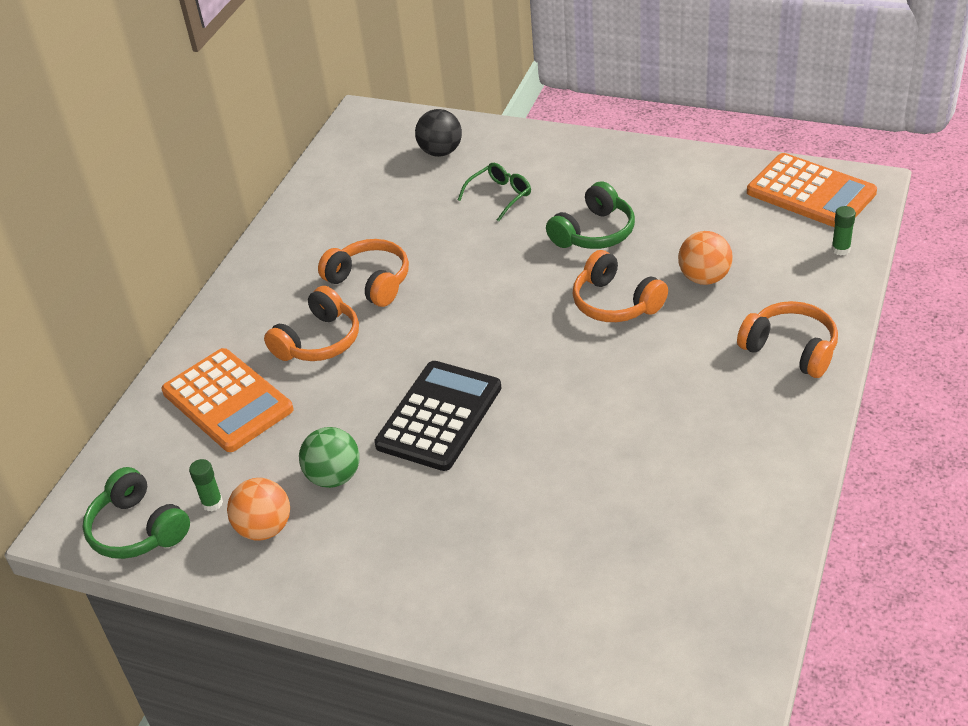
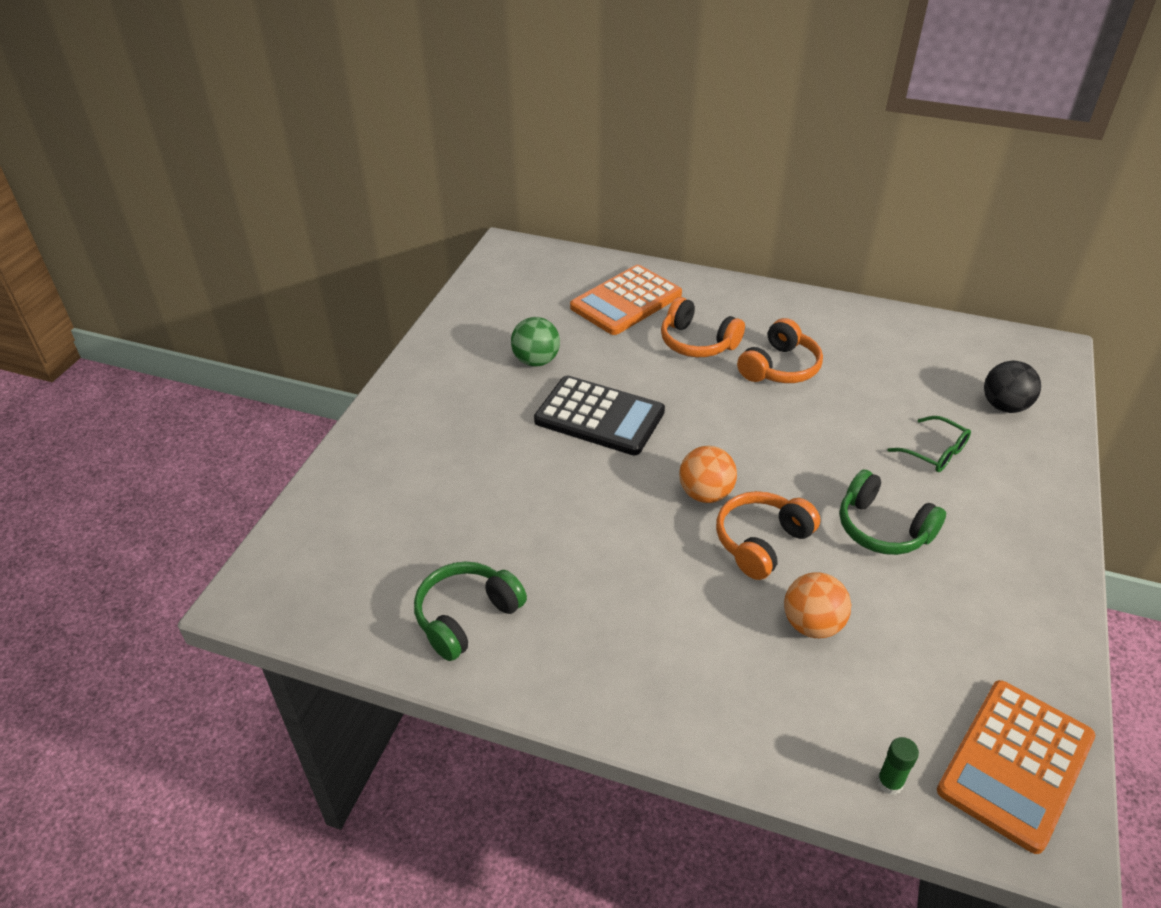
camera: 85 degrees right, 0 degrees up
green headphones [82,467,190,559] -> green headphones moved to [414,561,527,661]
green glue stick [189,459,223,511] -> none
orange ball [227,478,290,541] -> orange ball moved to [679,446,737,503]
orange headphones [737,301,838,378] -> none

